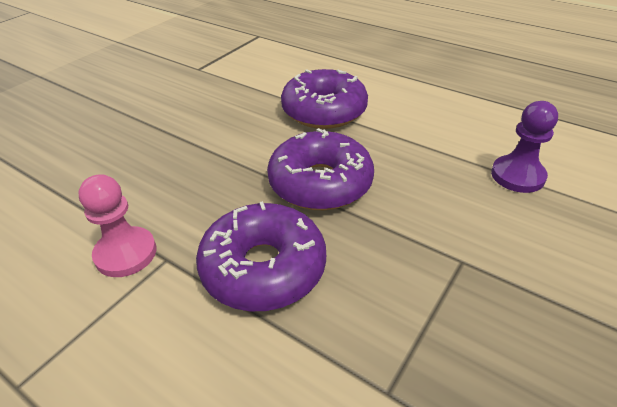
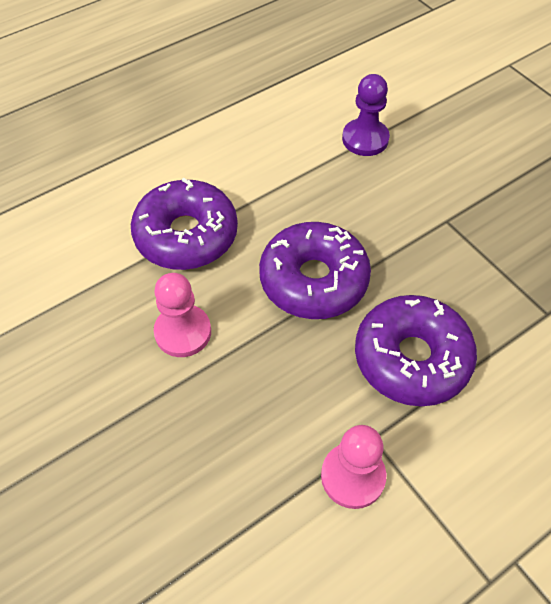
camera: 70 degrees left, 15 degrees up
none -> pink pawn [154,273,211,357]

